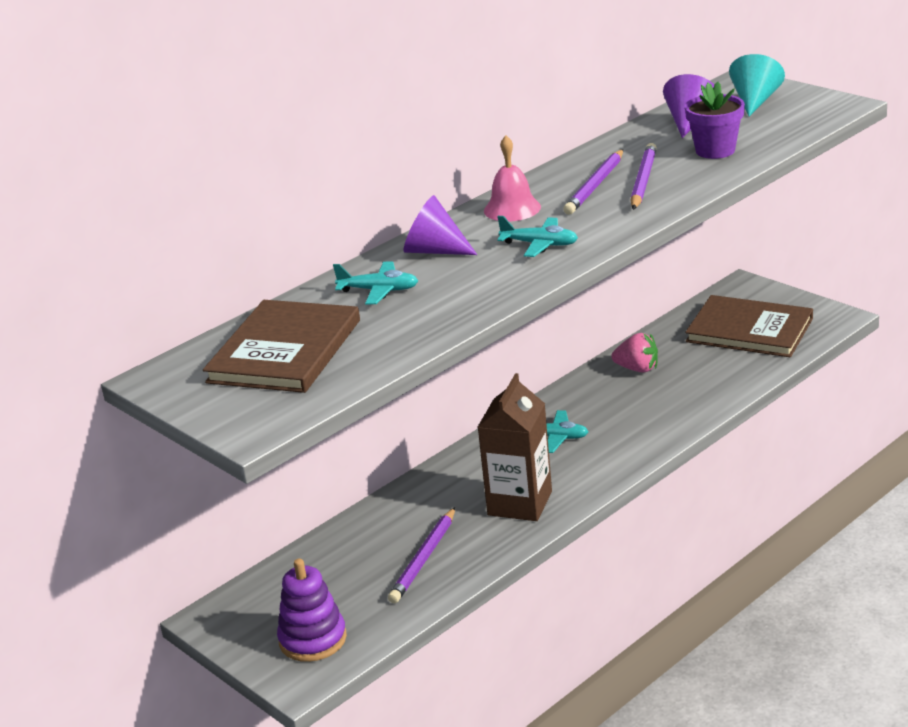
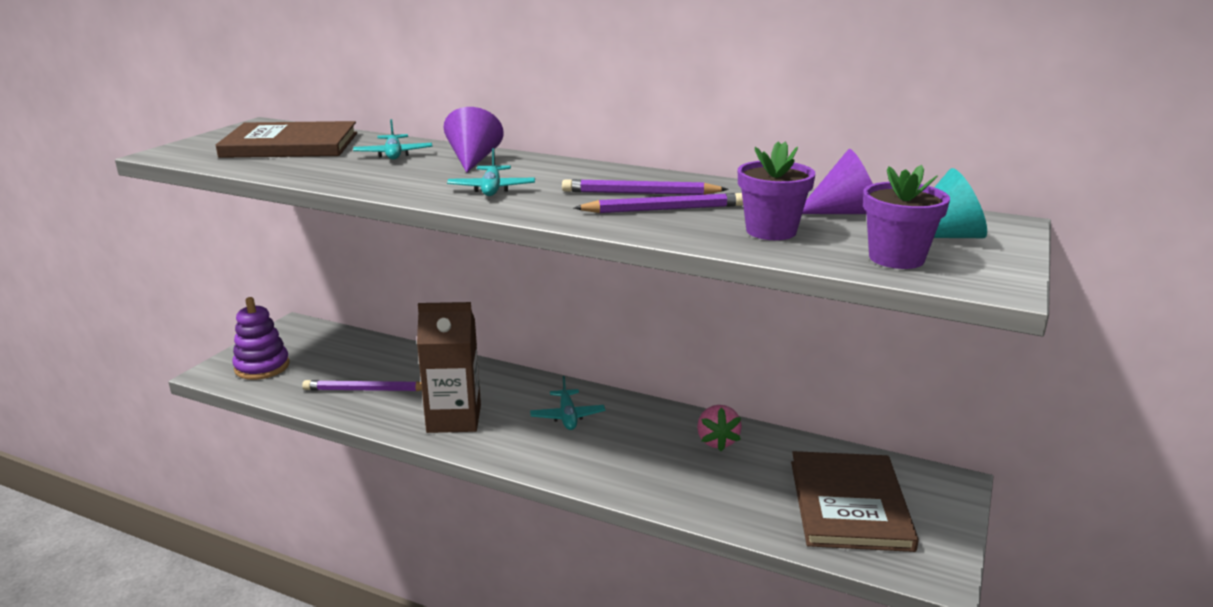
camera: 65 degrees right, 5 degrees down
pink bell [484,135,541,221] -> none
none -> purple flower pot [863,165,950,269]

